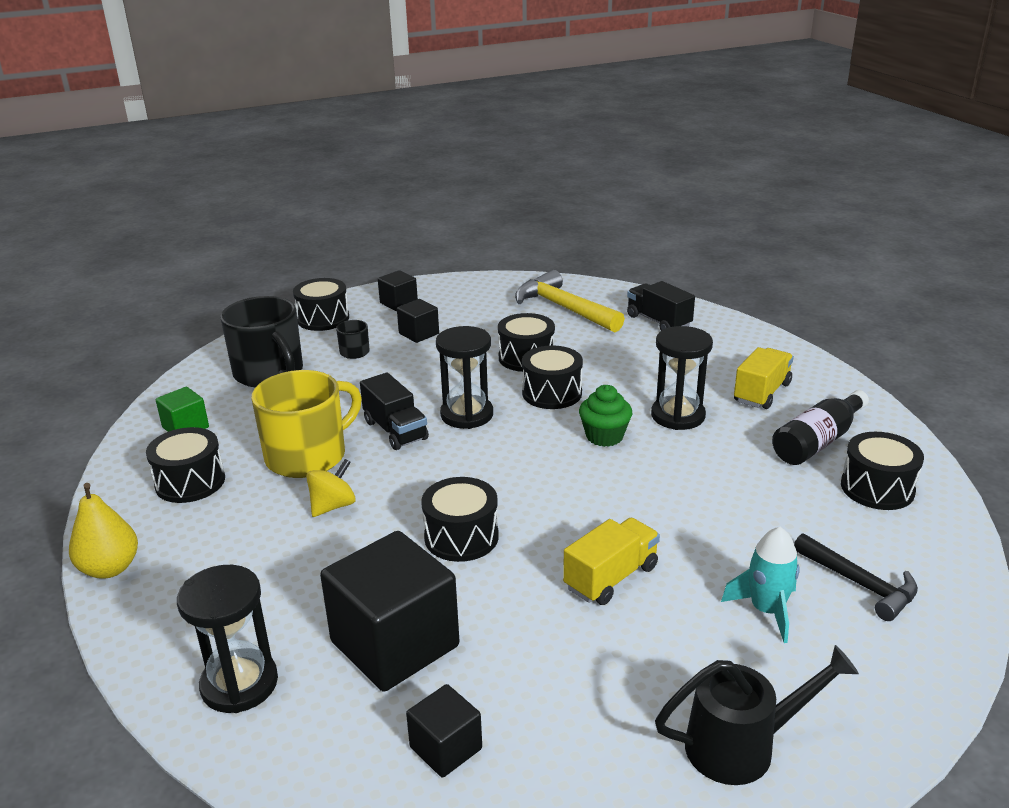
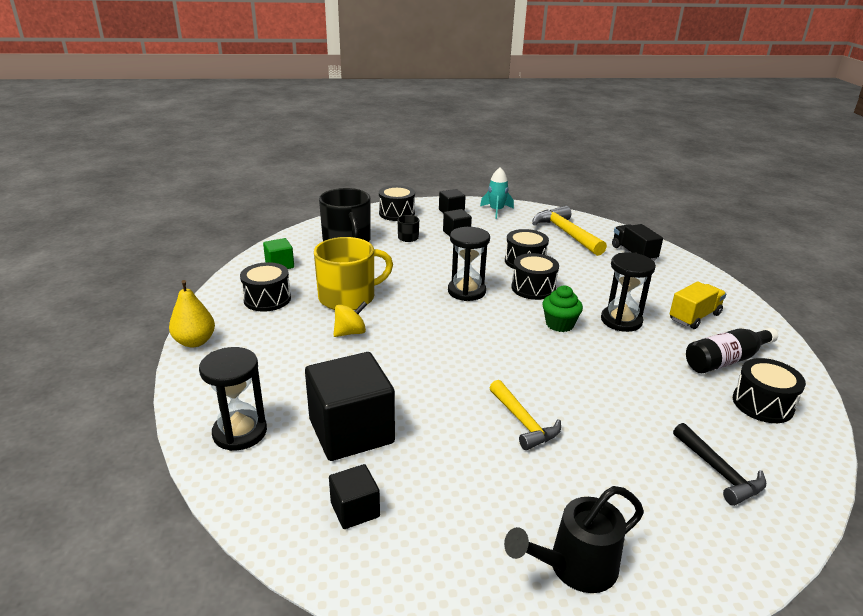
camera: 15 degrees right, 0 degrees up
black truck [360,373,429,450] -> none
black drum [421,477,499,562] -> none
yellow truck [563,518,660,605] -> yellow hammer [490,380,561,450]
black watering can [655,645,859,785] -> black watering can turned 150 degrees clockwise [504,486,644,593]
turquoise rocket [721,527,800,643] -> turquoise rocket moved to [480,167,514,219]

